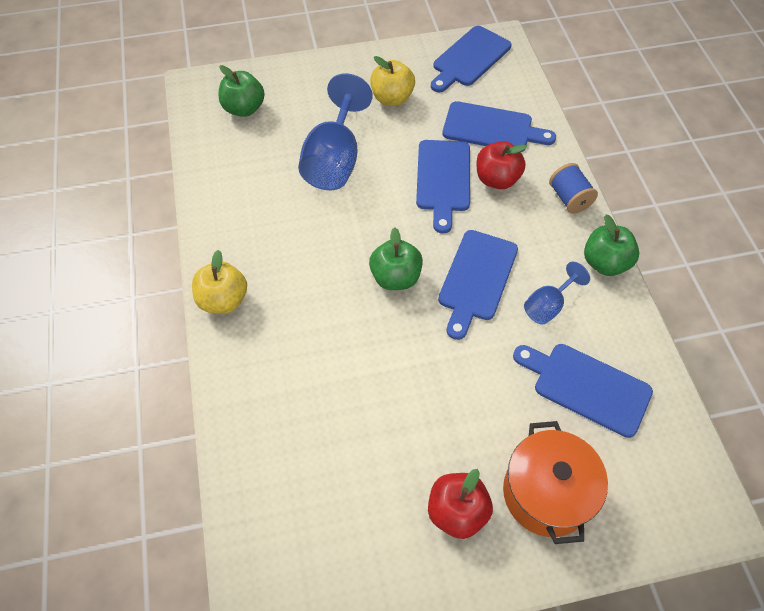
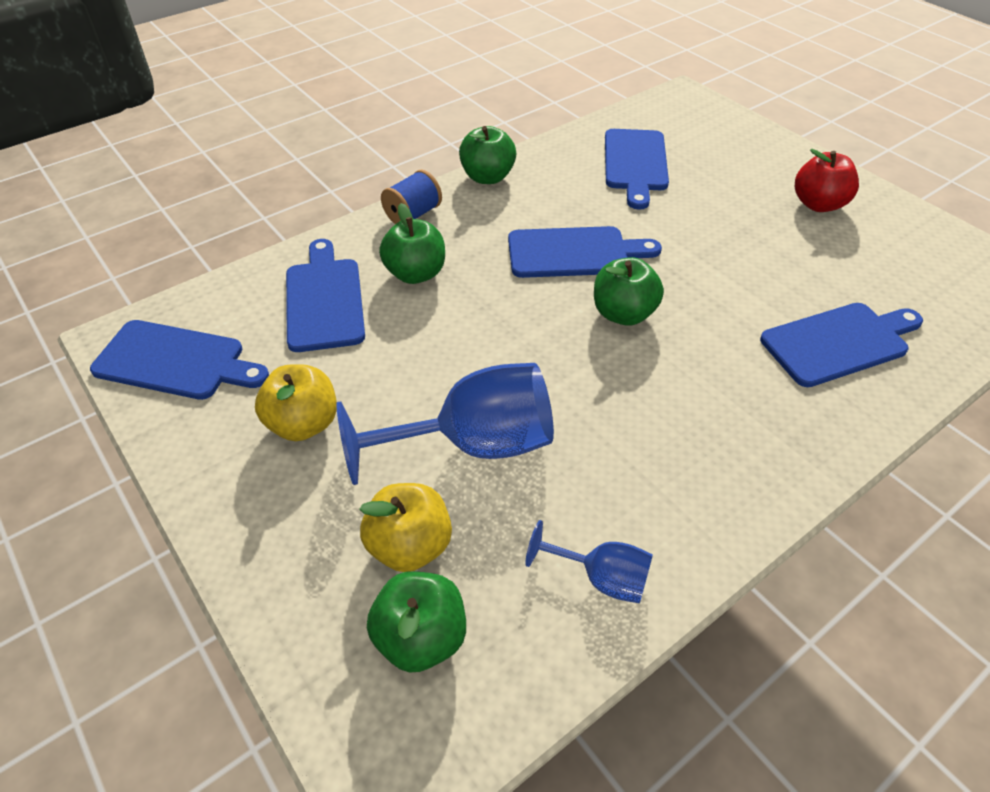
camera: 115 degrees left, 10 degrees down
yellow apple [192,250,247,314] -> yellow apple moved to [359,483,452,572]
blue cutting board [416,140,470,234] -> blue cutting board moved to [760,303,923,387]
red apple [477,141,527,189] -> green apple [379,203,445,284]
orange pot [503,421,608,544] -> none
blue goblet [524,262,590,324] -> blue goblet moved to [525,520,653,603]

